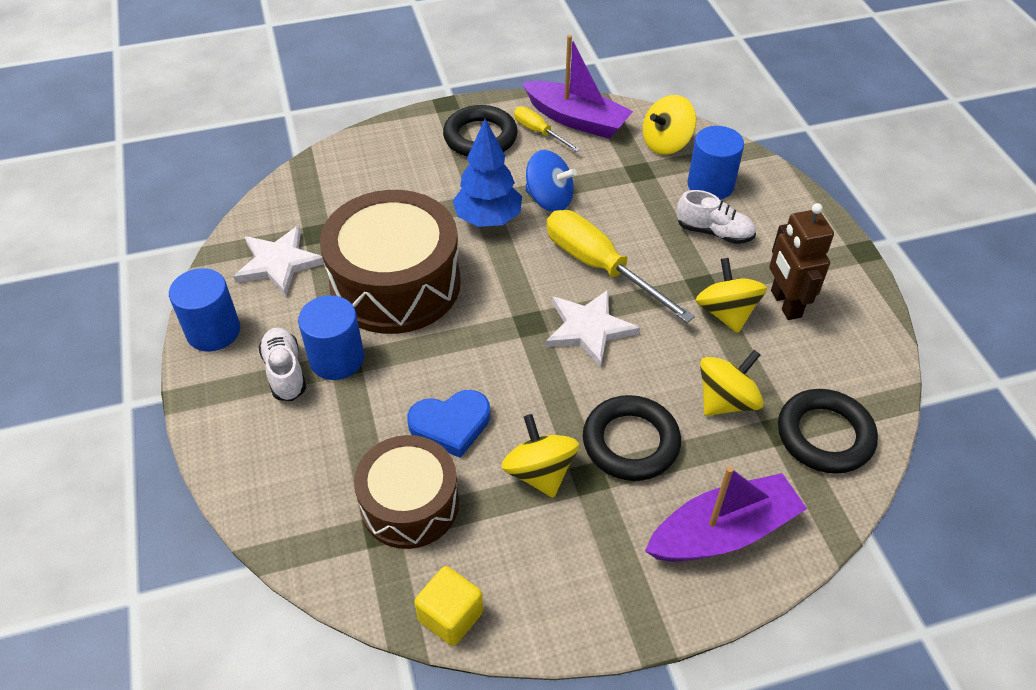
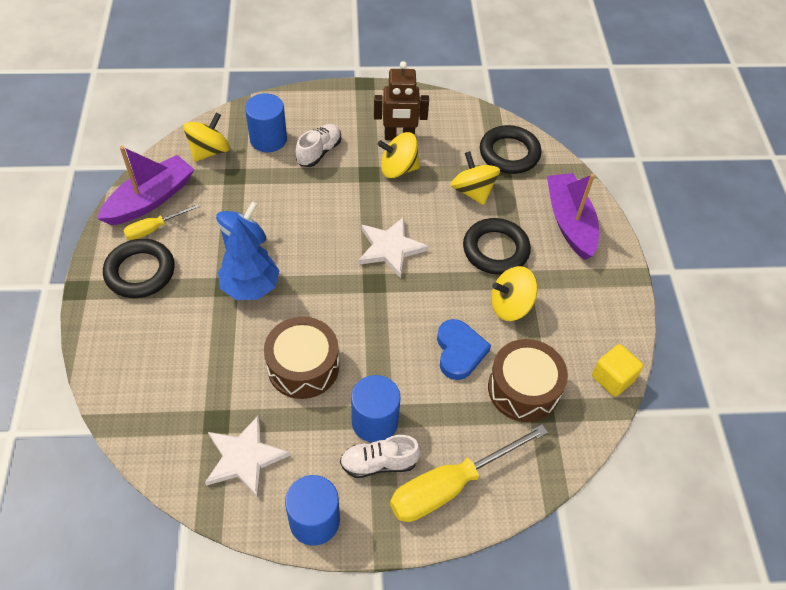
camera: 80 degrees left, 5 degrees up
brown drum [320,190,461,334] -> brown drum [264,317,339,399], size x0.63
yellow screwdriver [546,210,695,323] -> yellow screwdriver moved to [390,424,548,522]
yellow spinning top [643,95,696,155] -> yellow spinning top turned 120 degrees counterclockwise [183,112,230,162]

